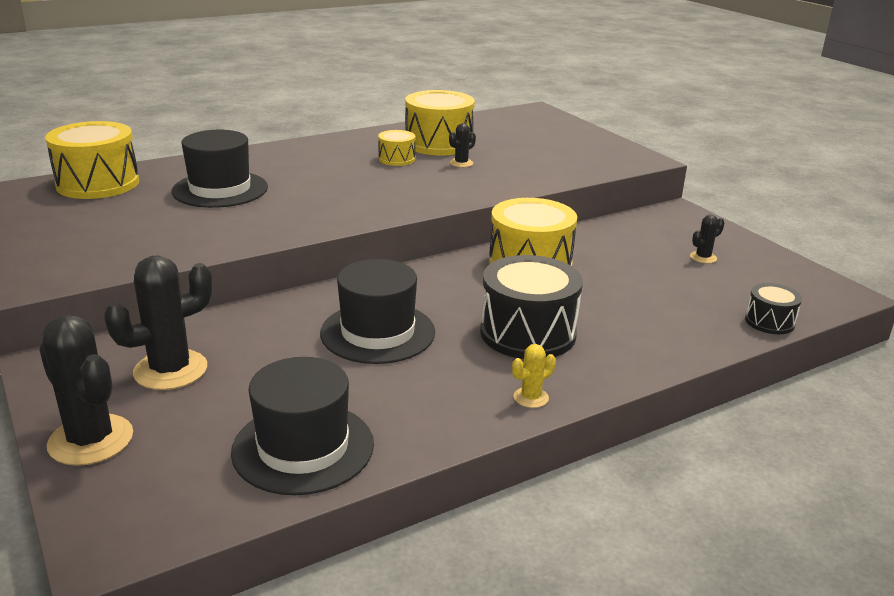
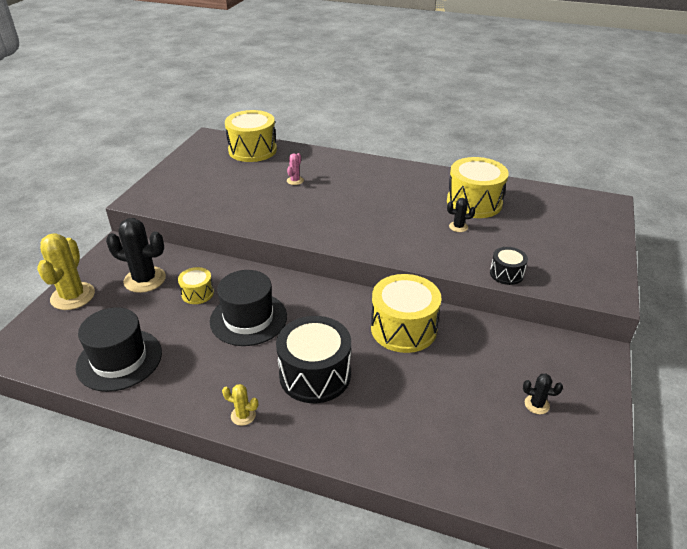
camera: 50 degrees right, 10 degrees up
black cactus [39,315,133,466] -> yellow cactus [37,233,95,310]
black hat [172,130,268,208] -> pink cactus [287,153,304,185]
yellow drum [378,130,416,166] -> yellow drum moved to [178,267,214,304]
black drum [745,283,802,334] -> black drum moved to [490,247,528,285]

